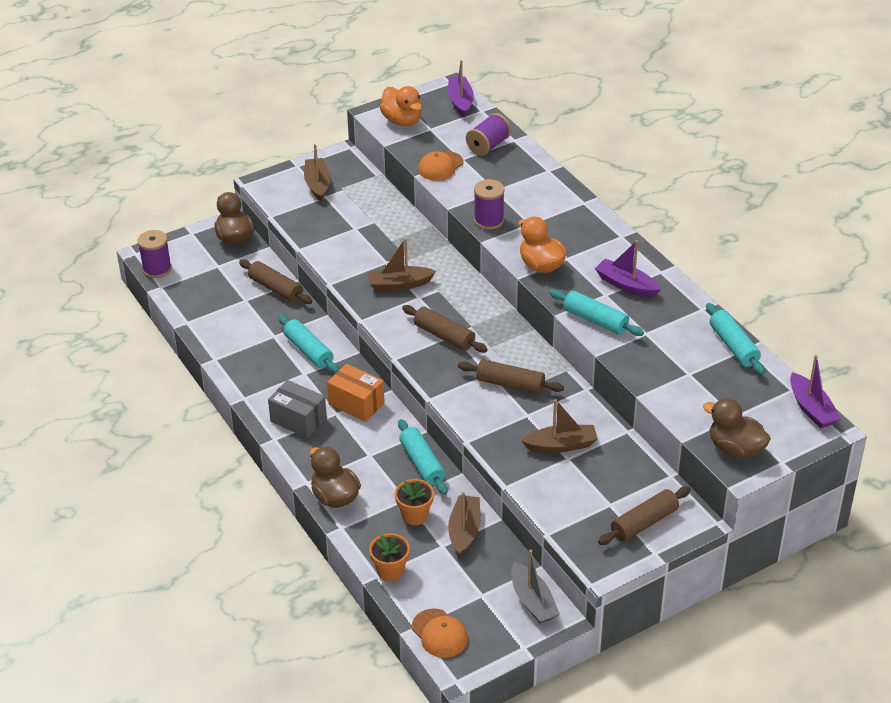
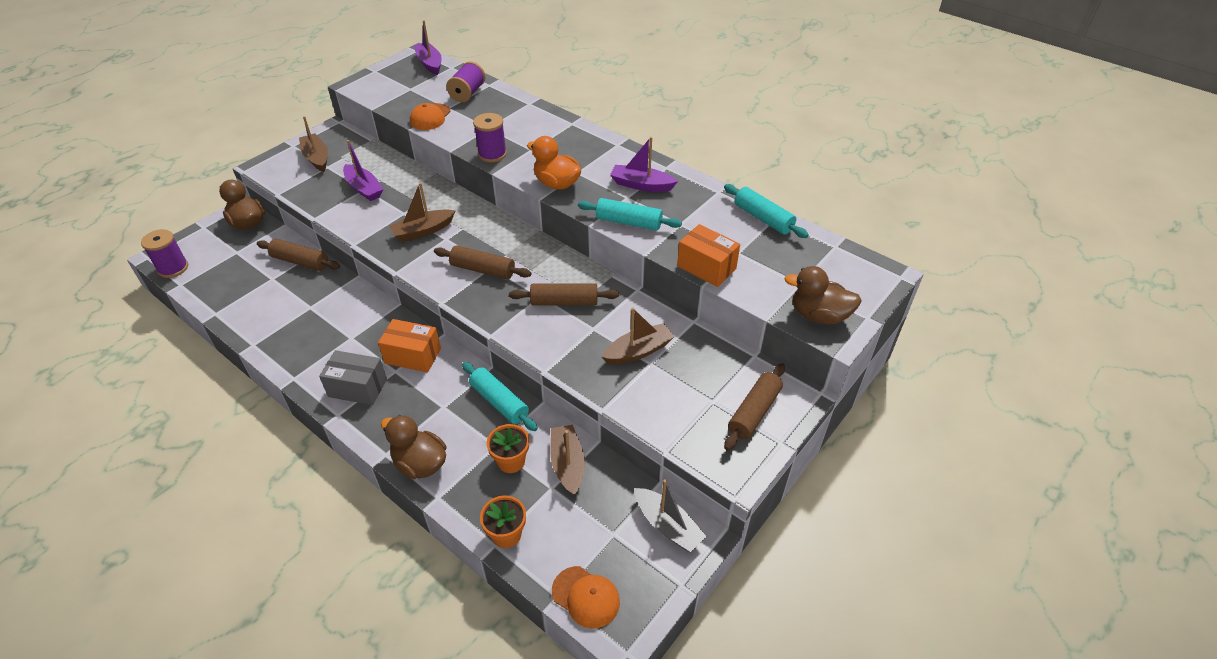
camera: 20 degrees left, 5 degrees up
turquoise rolling pin [278,315,339,373] -> none
orange duck [380,86,422,126] -> none
purple boat [790,355,841,429] -> purple boat moved to [343,140,383,201]
none -> orange box [677,224,740,287]

